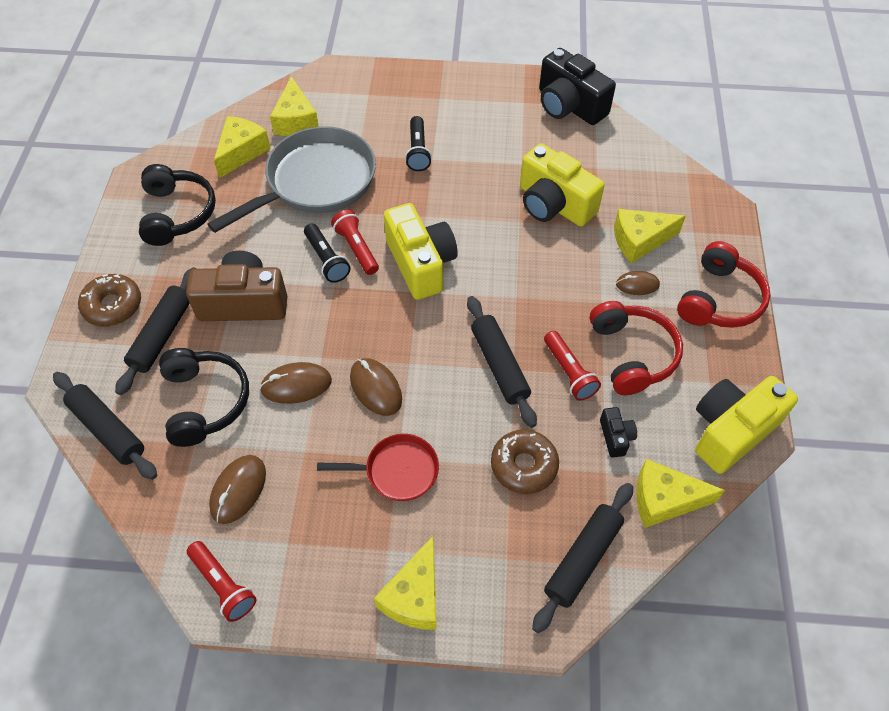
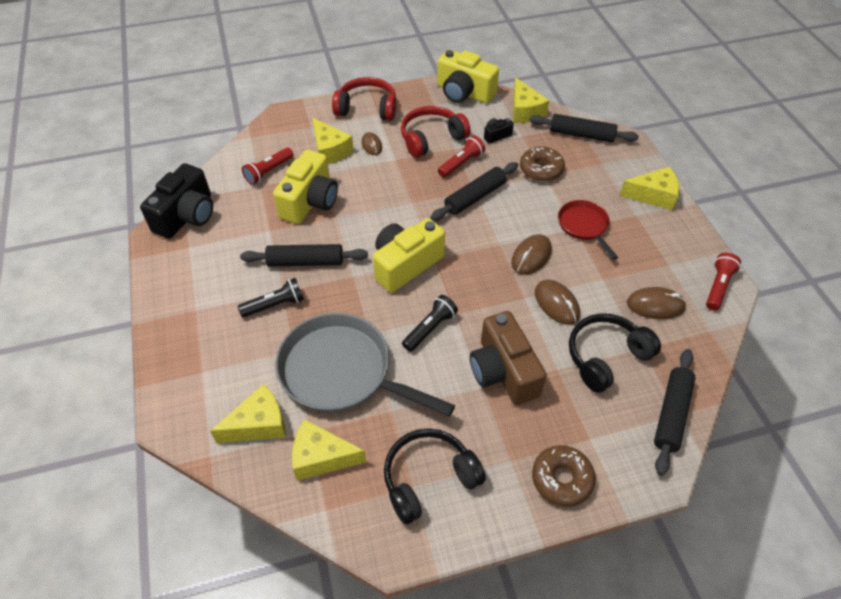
camera: 110 degrees left, 5 degrees down
black rolling pin [115,267,197,395] -> black rolling pin moved to [240,244,368,267]
red flashlight [331,210,379,275] -> red flashlight moved to [242,148,294,185]

